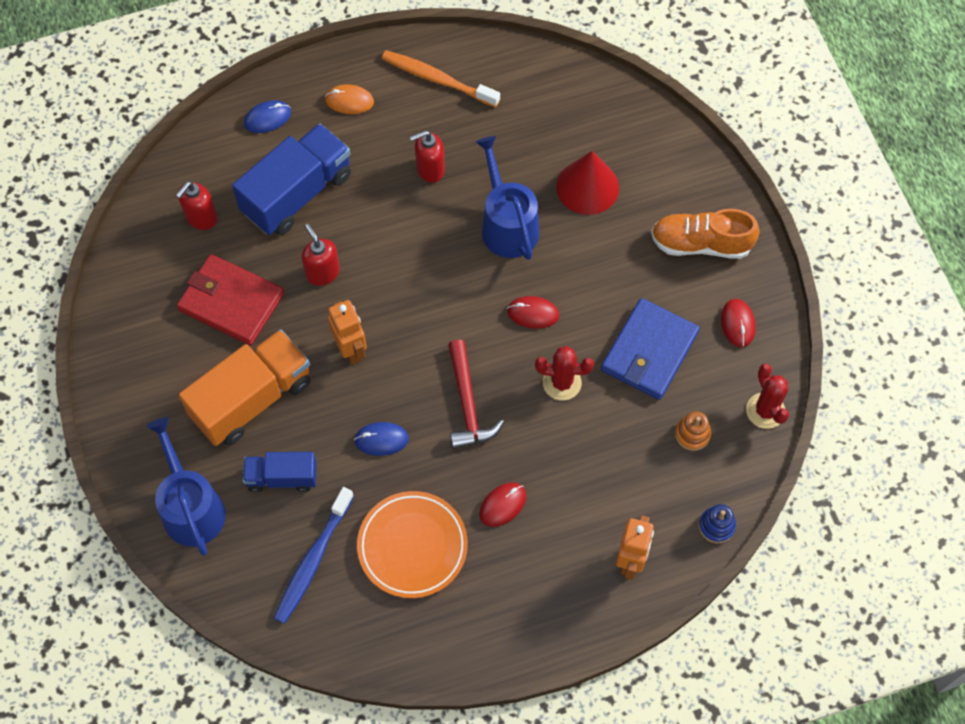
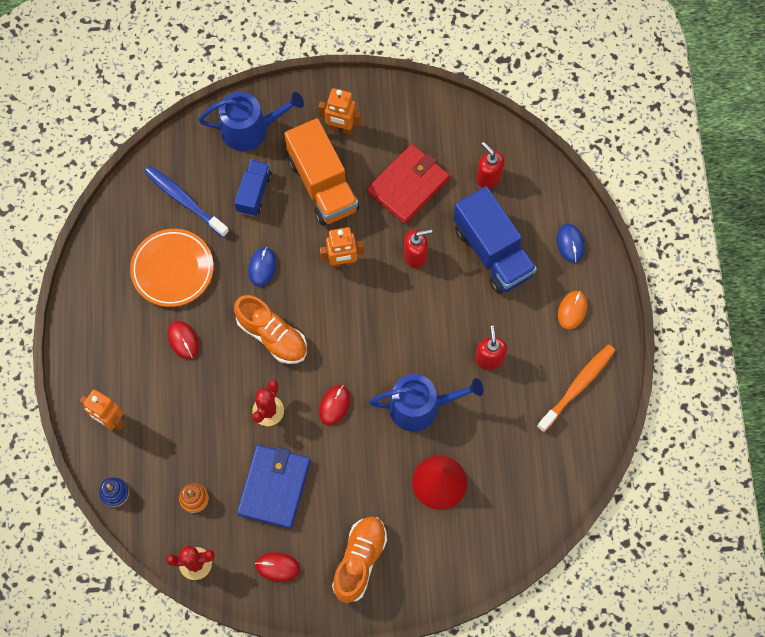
camera: 105 degrees right, 5 degrees up
red hammer [448,340,504,449] -> orange shoe [234,295,307,364]
blue wallet [601,298,700,400] -> blue wallet turned 60 degrees clockwise [237,445,311,529]
none -> orange robot [318,88,361,134]

